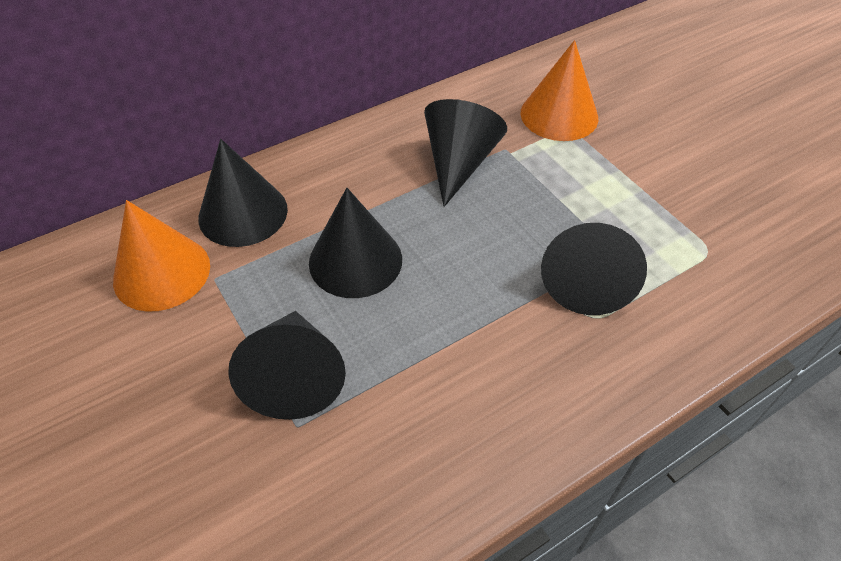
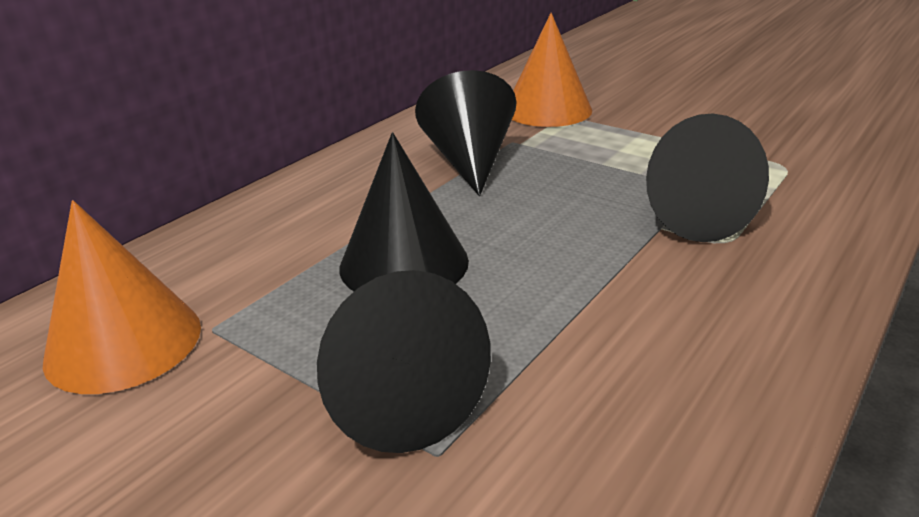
camera: 20 degrees left, 20 degrees down
black cone [198,139,288,247] -> none

